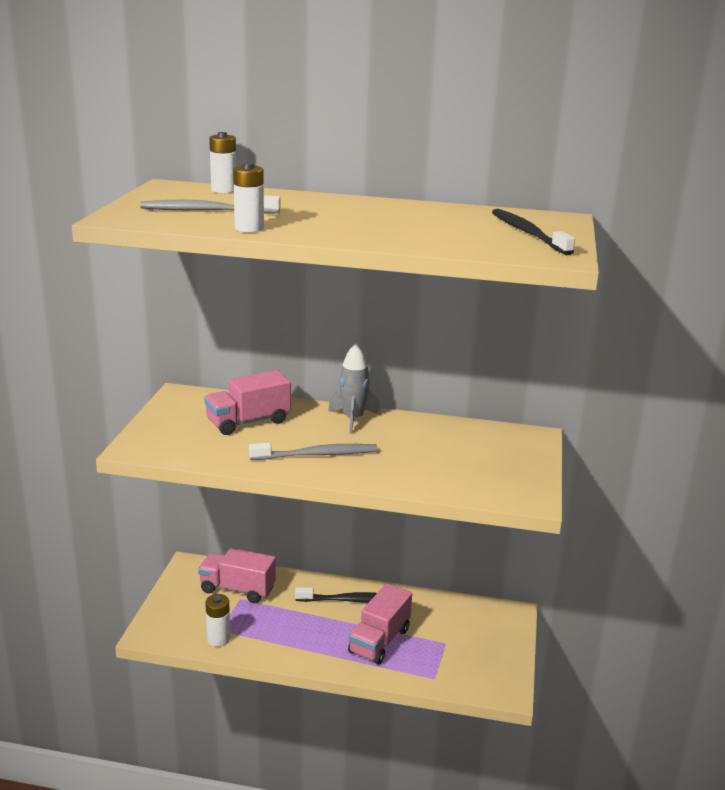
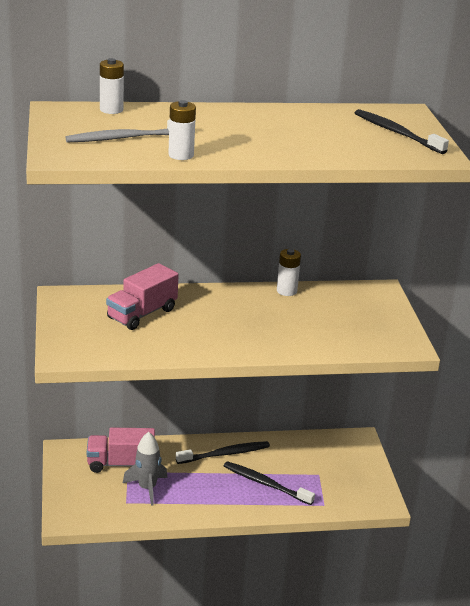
camera: 20 degrees left, 5 degrees up
white battery [205,594,230,647] -> white battery moved to [277,249,301,296]
grey toothbrush [249,443,378,460] -> none
grey rocket [328,344,381,434] -> grey rocket moved to [123,432,167,506]
pink truck [348,583,412,665] -> black toothbrush [224,461,315,505]

